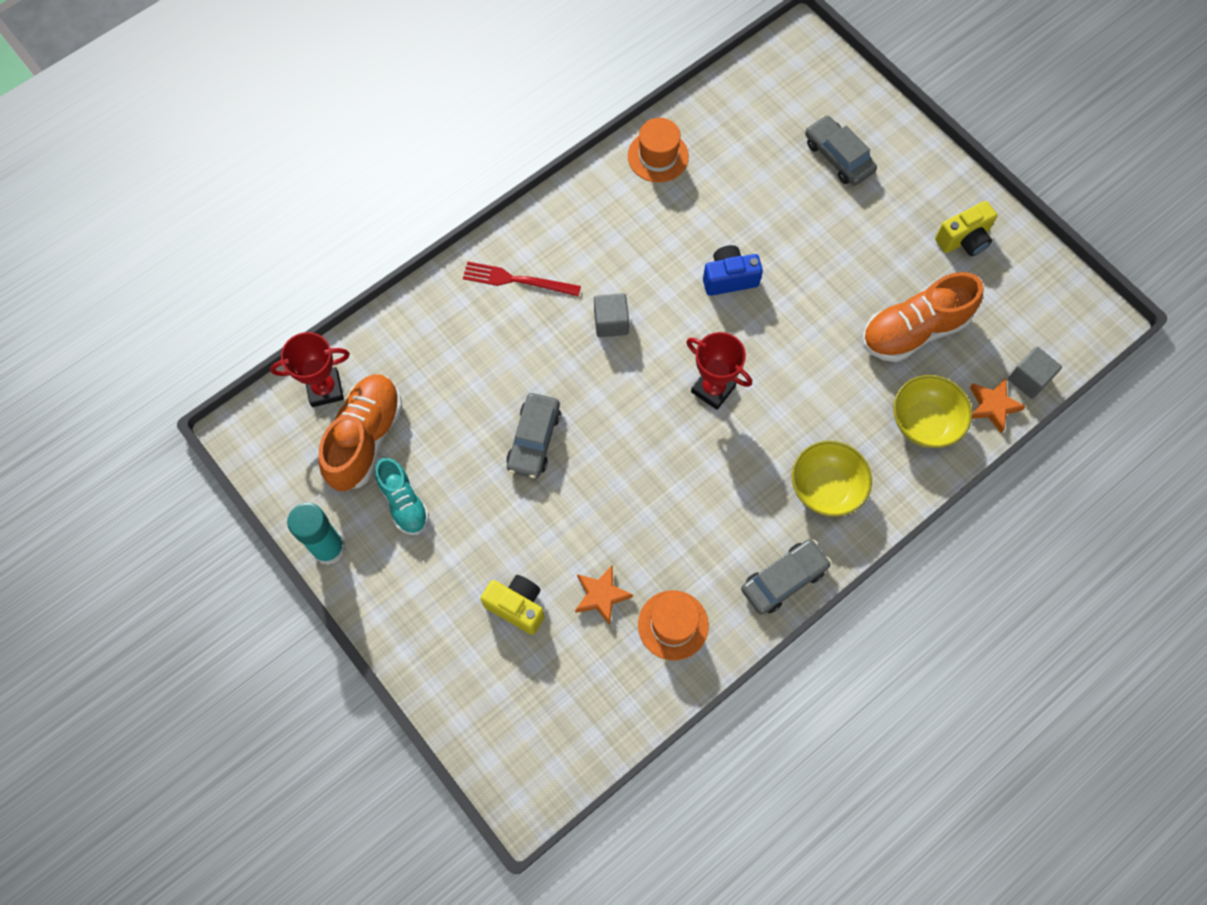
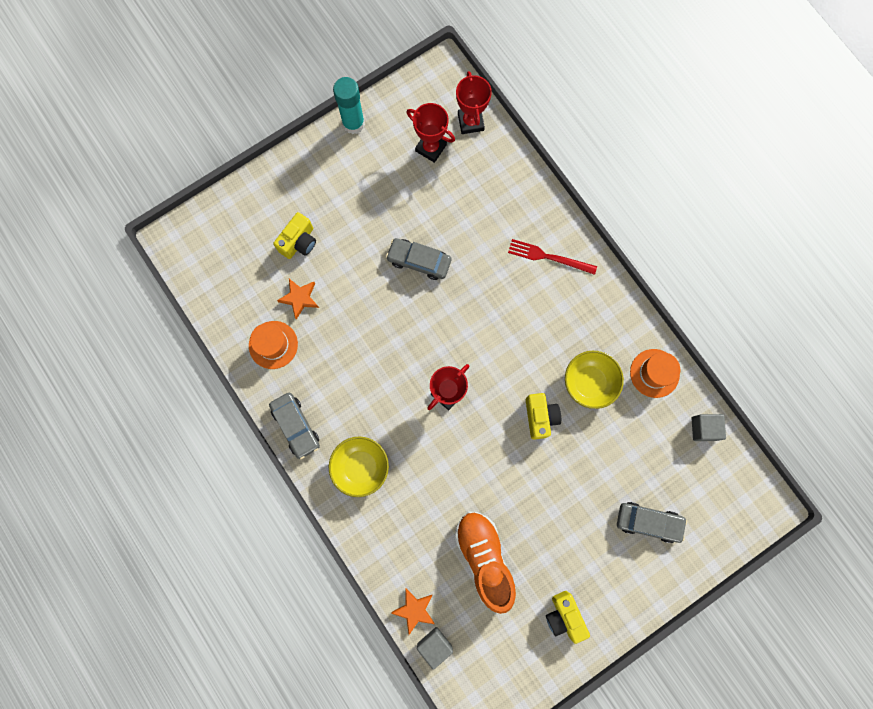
camera: 95 degrees right, 10 degrees up
orange shoe [318,374,402,491] -> red trophy [406,103,455,163]
turquoise shoe [375,457,429,535] -> none
red fork [463,261,581,297] -> red fork turned 90 degrees counterclockwise [508,239,597,275]
grey cube [594,293,629,337] -> grey cube moved to [692,414,726,441]
blue camera [703,245,763,296] -> yellow camera [526,393,561,440]
grey car [805,115,877,186] -> grey car turned 45 degrees clockwise [617,502,687,543]
yellow bowl [893,375,972,448] -> yellow bowl moved to [565,351,624,409]

